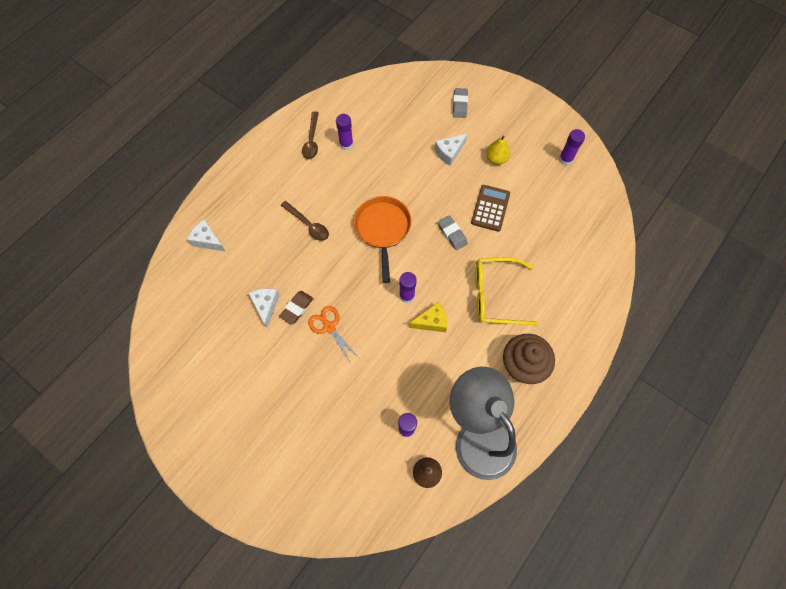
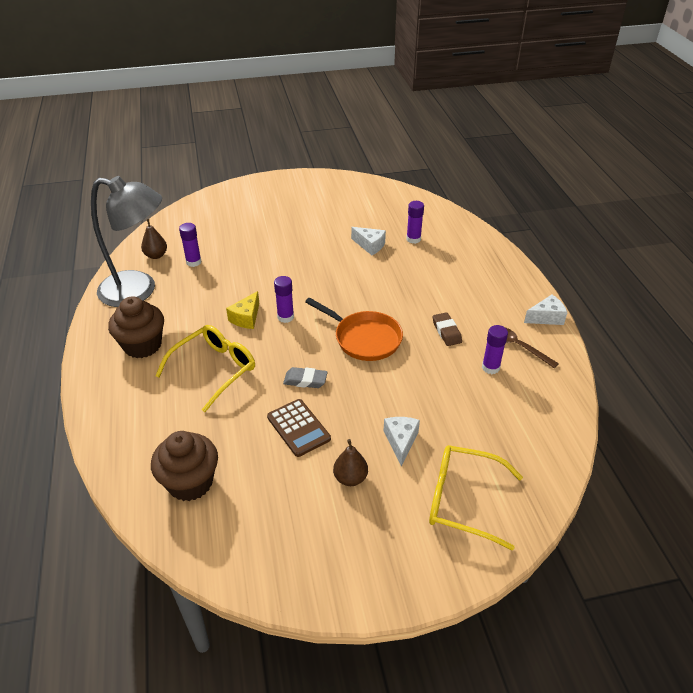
camera: 130 degrees right, 25 degrees down
white cheese [187,219,226,252] -> white cheese moved to [524,295,567,325]
brown eraser [279,291,313,324] -> brown eraser moved to [433,312,462,346]
brown spoon [281,201,329,241] -> none
orange scissors [308,306,359,364] -> none
grey eraser [453,88,468,118] -> yellow glasses [429,445,523,551]
yellow pear [486,135,510,165] -> brown pear [333,439,368,486]
purple glue stick [559,129,585,165] -> purple glue stick moved to [406,201,424,244]
none -> brown cupcake [151,431,218,501]

